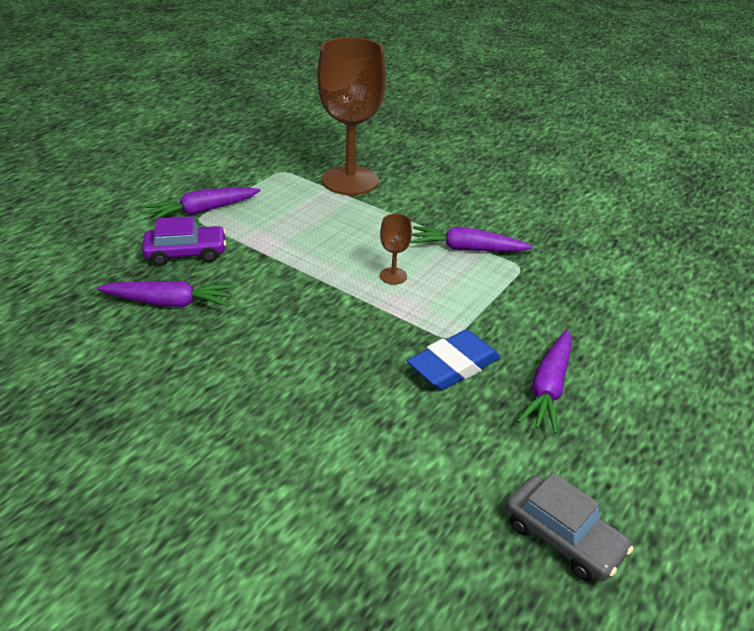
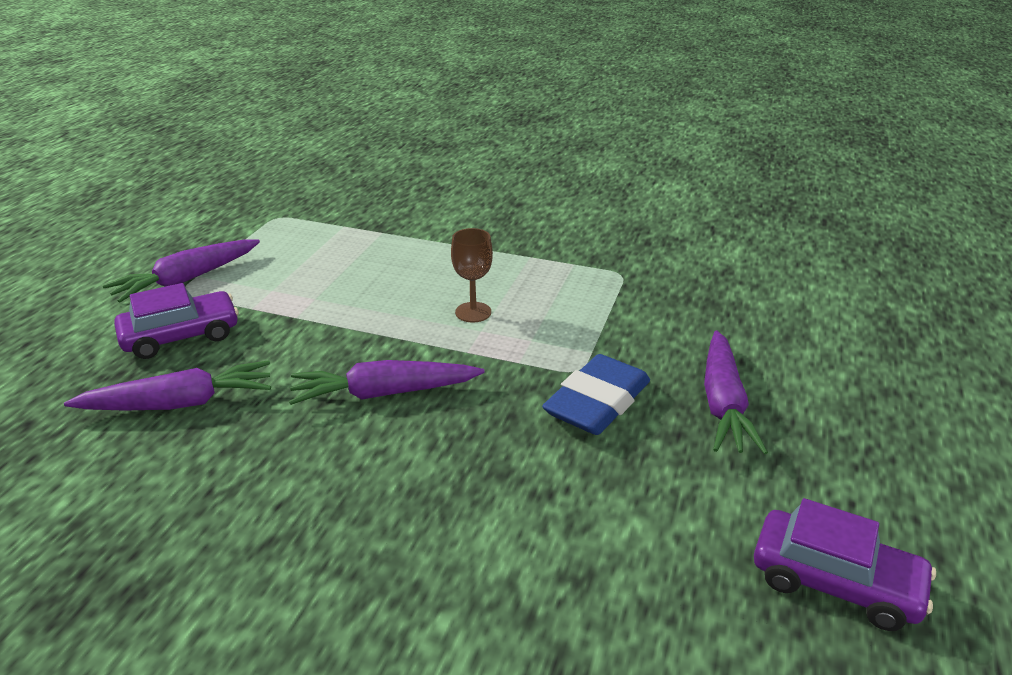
camera: 15 degrees left, 5 degrees down
brown goblet [318,37,386,195] -> none
purple carrot [411,226,533,251] -> purple carrot moved to [289,360,485,405]
grey car [506,473,634,582] -> purple car [754,498,936,631]

